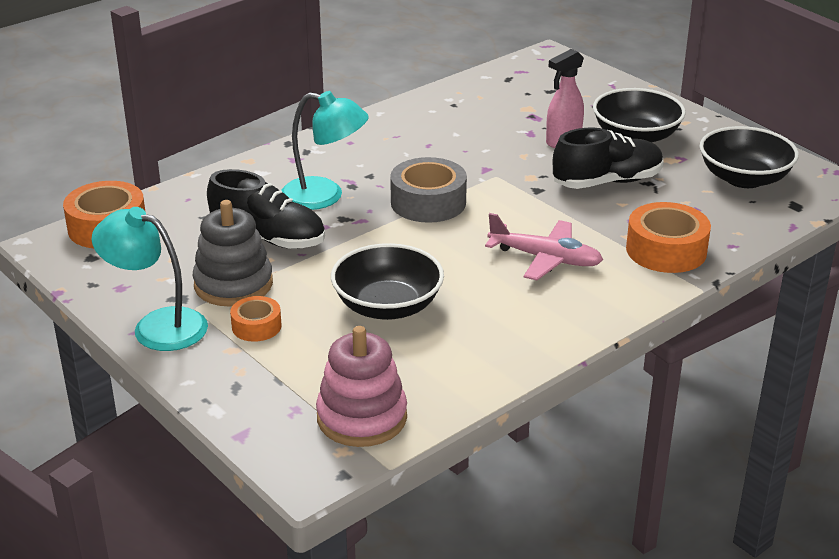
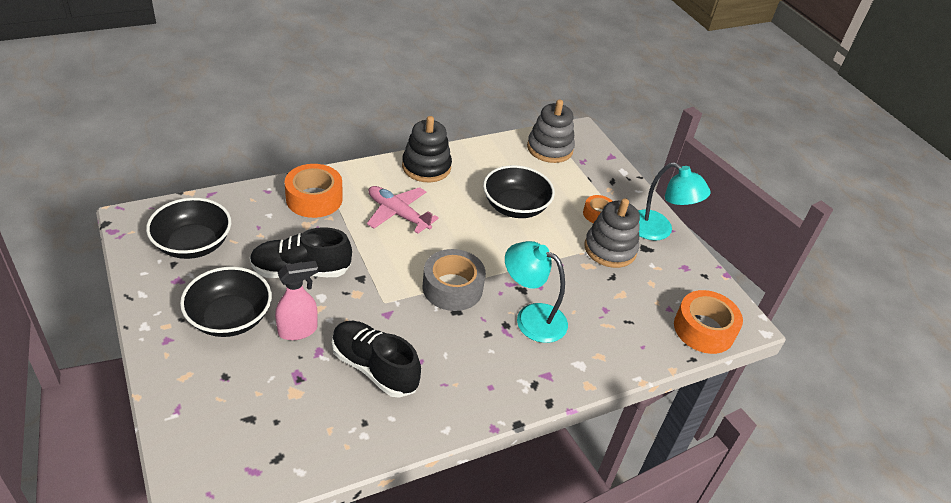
camera: 170 degrees left, 10 degrees up
black shoe [207,169,325,249] -> black shoe moved to [332,321,421,398]
pink stacking toy [316,326,407,447] -> grey stacking toy [527,99,575,163]
none -> black stacking toy [402,116,452,182]

